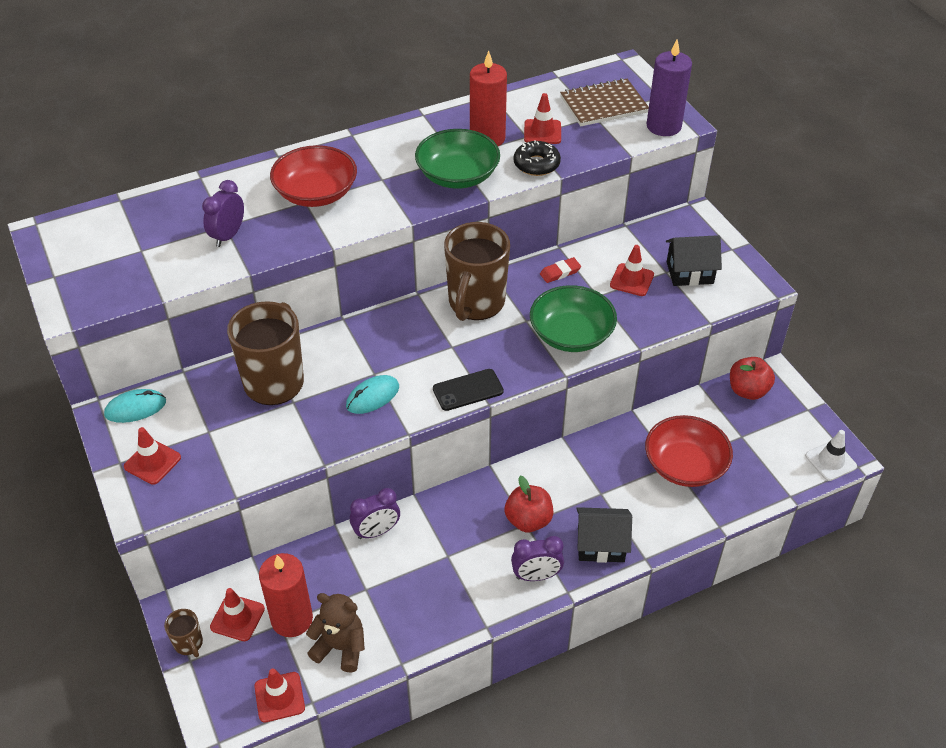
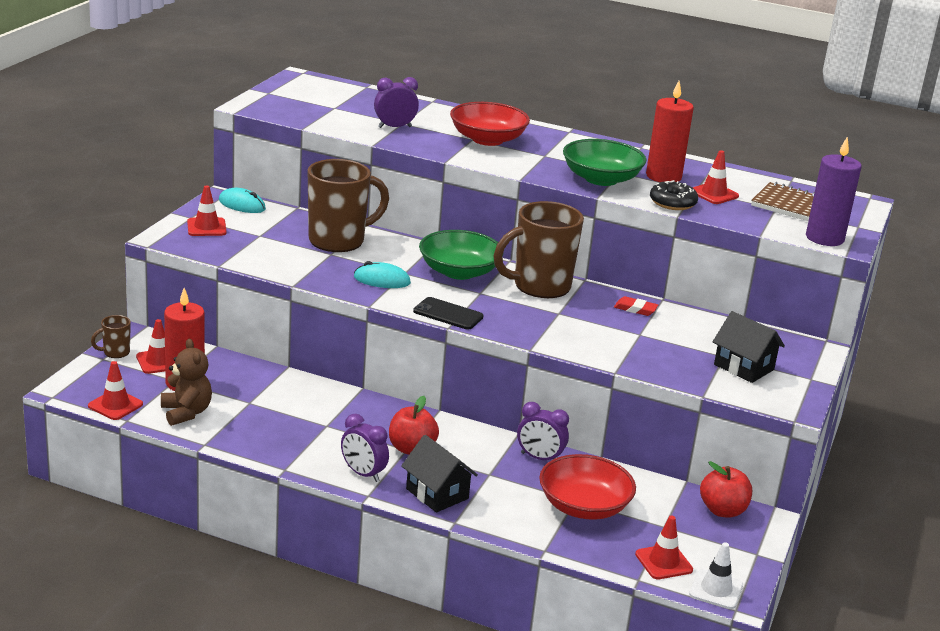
camera: 45 degrees right, 20 degrees down
brown mug [164,609,203,657] -> brown mug turned 45 degrees clockwise [91,315,131,358]
purple clock [350,488,400,539] -> purple clock moved to [517,402,569,460]
green bowl [530,285,617,352] -> green bowl moved to [419,230,503,280]
red traffic cone [610,245,654,296] -> red traffic cone moved to [635,515,693,579]

